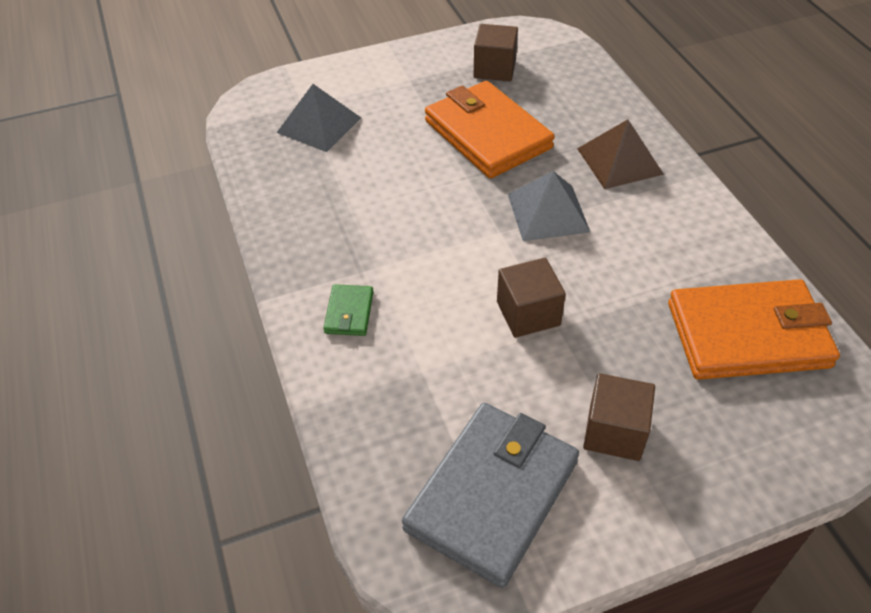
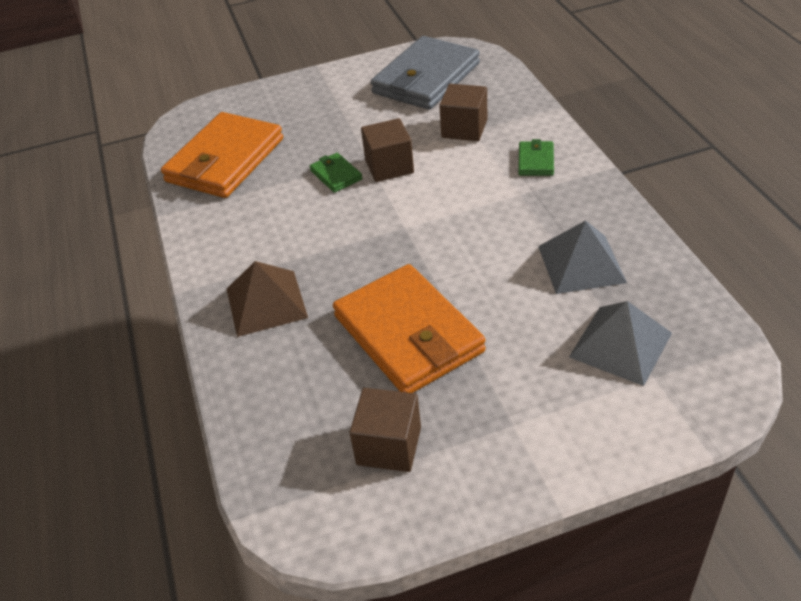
camera: 175 degrees left, 5 degrees down
grey pyramid [508,171,590,241] -> grey pyramid moved to [538,220,627,294]
brown cube [583,373,655,461] -> brown cube moved to [439,84,487,141]
orange wallet [668,279,840,380] -> orange wallet turned 60 degrees counterclockwise [161,112,283,198]
none -> green wallet [310,153,362,193]

